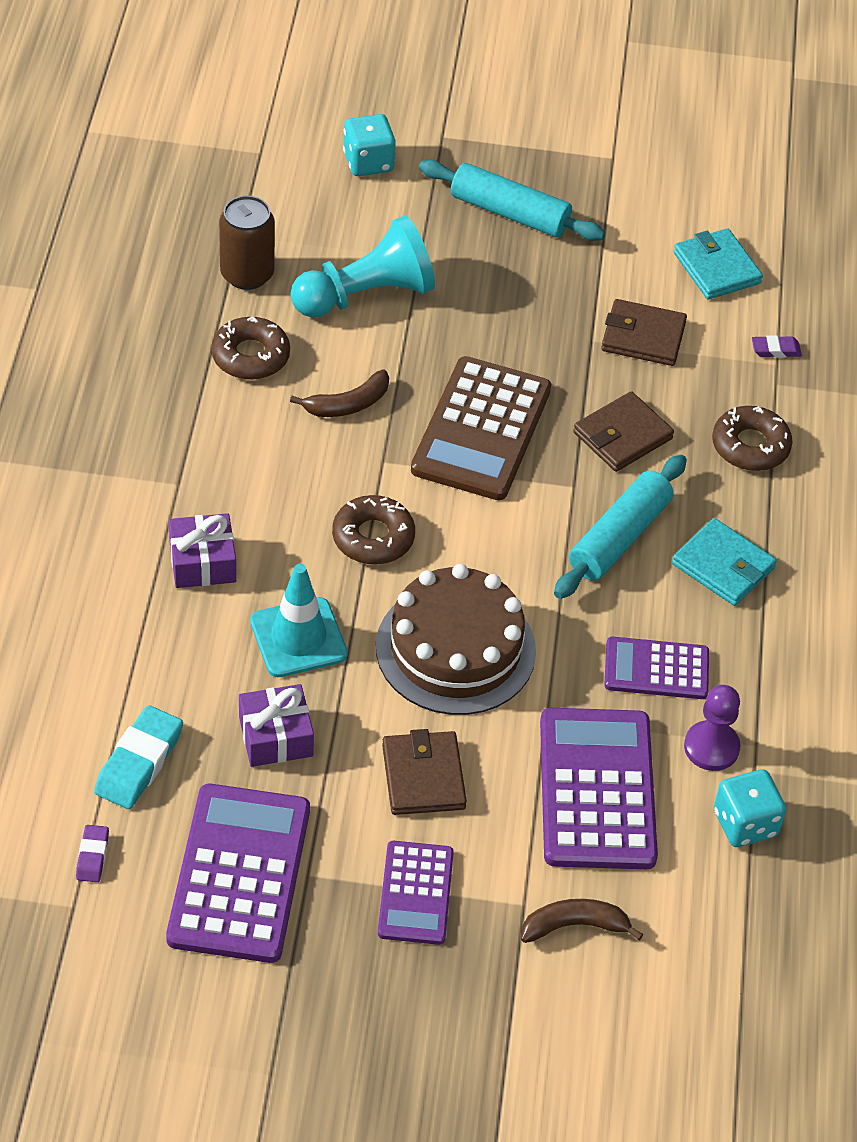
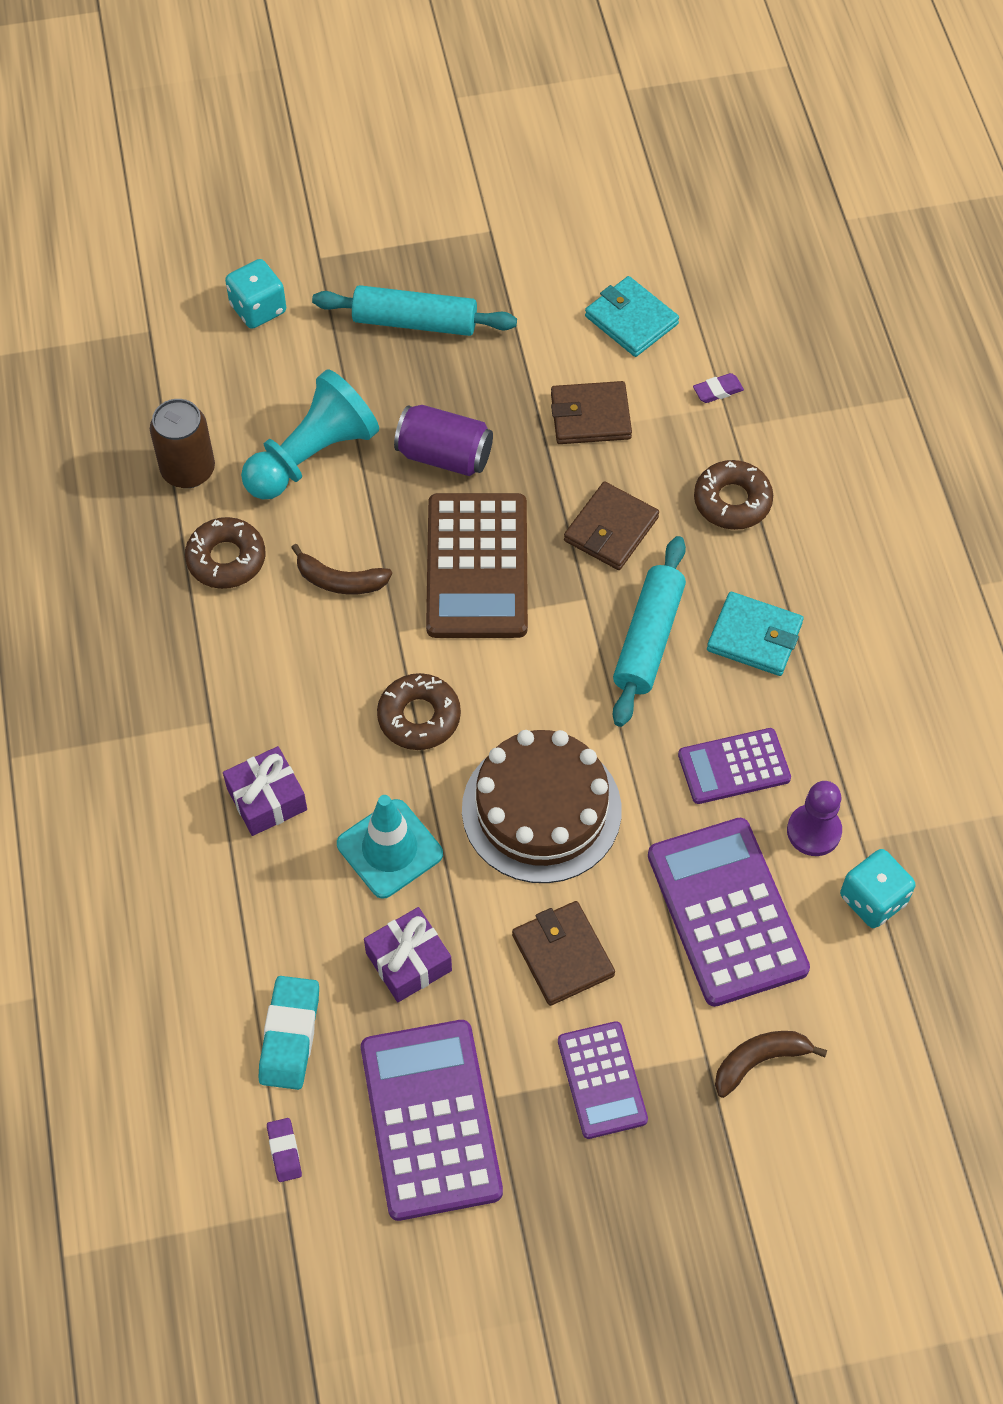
camera: 15 degrees left, 10 degrees up
brown banana [290,370,389,417] -> brown banana turned 60 degrees clockwise [291,544,392,594]
none -> purple can [394,405,493,476]

